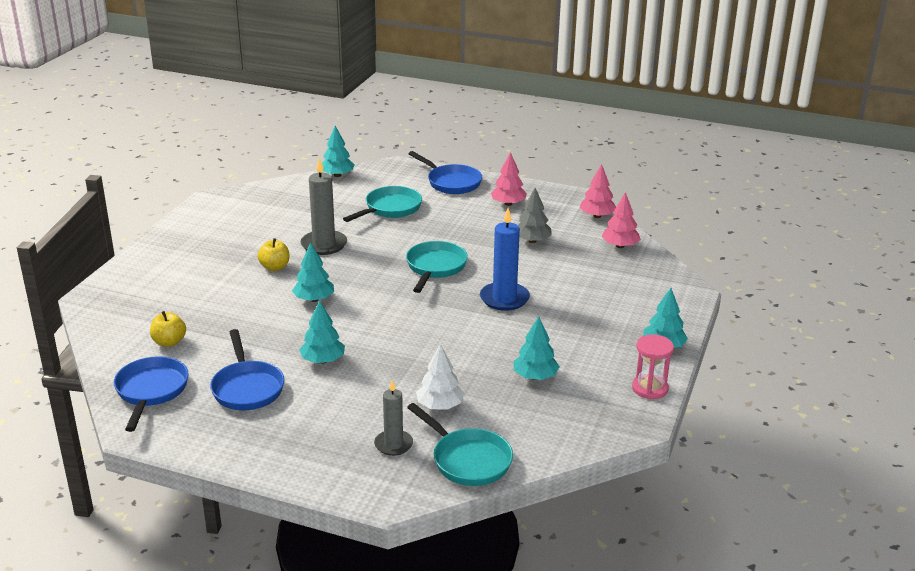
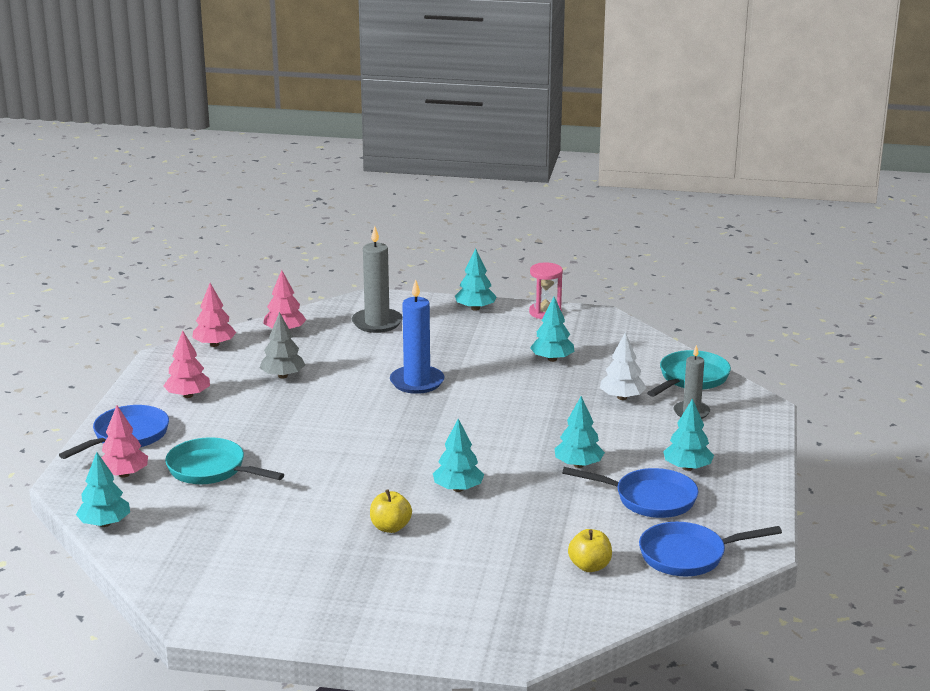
camera: 100 degrees left, 5 degrees down
blue pan [210,329,284,410] -> blue pan turned 45 degrees clockwise [562,467,698,518]
grey candle [301,158,347,255] -> grey candle moved to [352,226,403,333]
turquoise pan [406,241,468,293] -> none
none -> pink tree [102,405,148,477]
none -> turquoise tree [663,398,714,471]

